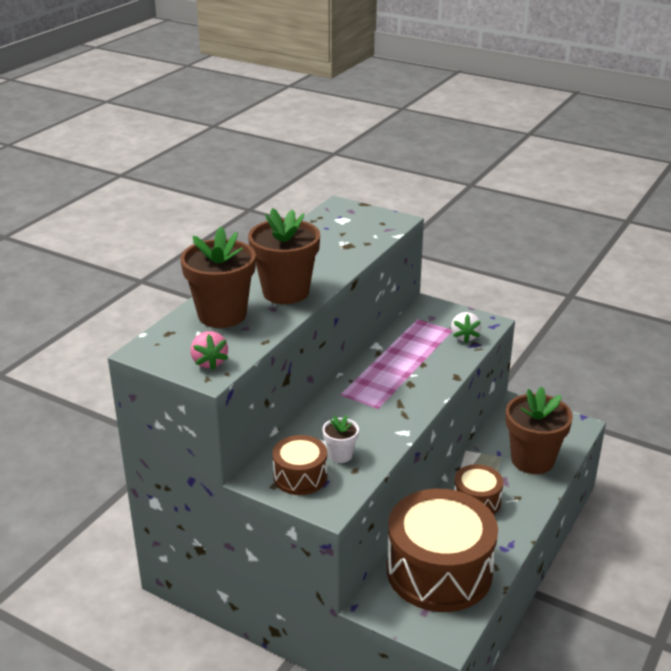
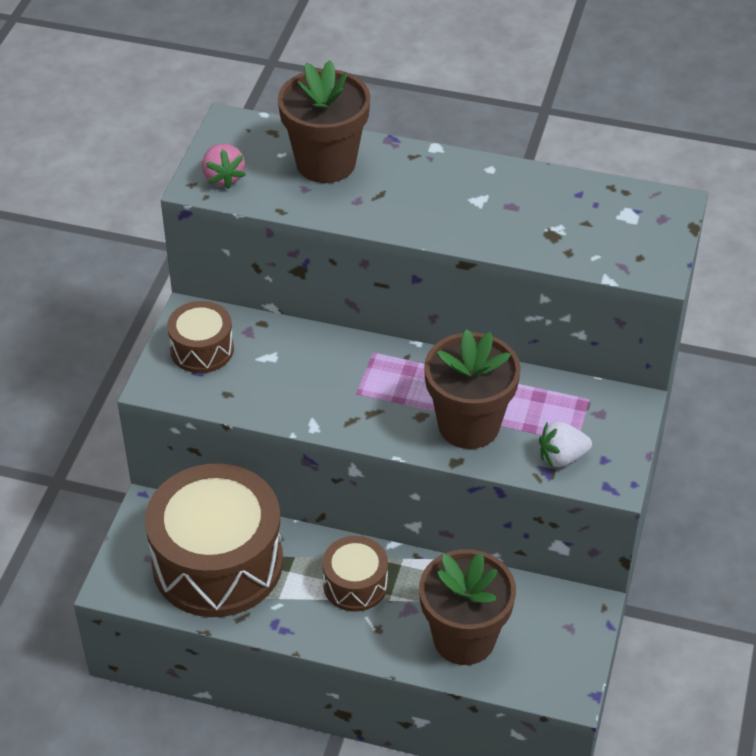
camera: 75 degrees right, 15 degrees up
pink strawberry [191,331,228,370] -> pink strawberry turned 75 degrees counterclockwise [202,144,246,189]
brown flower pot [248,208,320,304] -> brown flower pot moved to [424,329,521,449]
white flower pot [322,415,359,463] -> none

